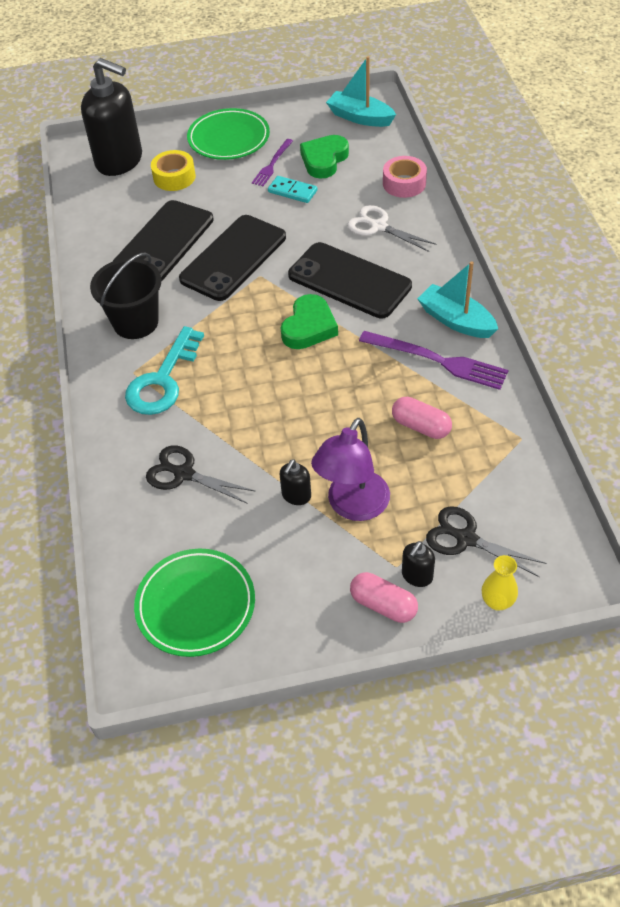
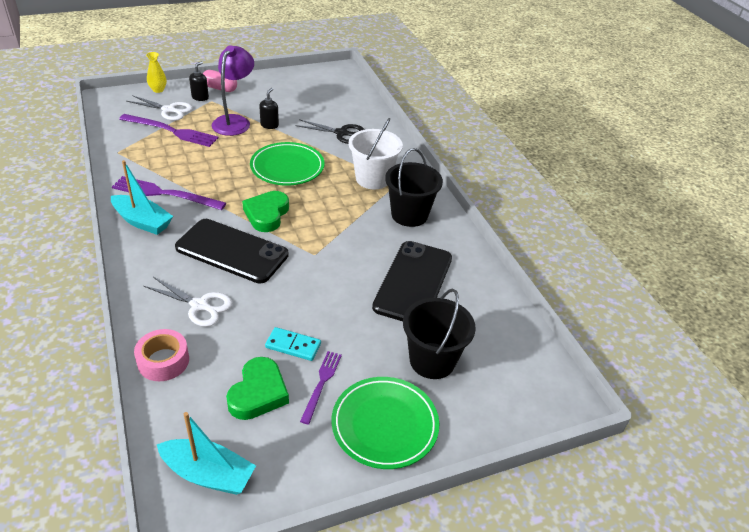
camera: 165 degrees right, 10 degrees down
black soap dispenser [81,58,142,176] -> none
turquoise key [125,326,204,415] -> white bucket [349,118,403,190]
green plate [134,549,255,657] -> green plate moved to [250,142,324,185]
yellow tape [151,150,196,191] -> black bucket [403,288,476,379]
black phone [179,215,286,301] -> none
pink capsule [392,397,452,439] -> none
black scissors [426,506,546,577] -> white scissors [126,95,193,121]
none -> purple fork [119,114,218,147]

